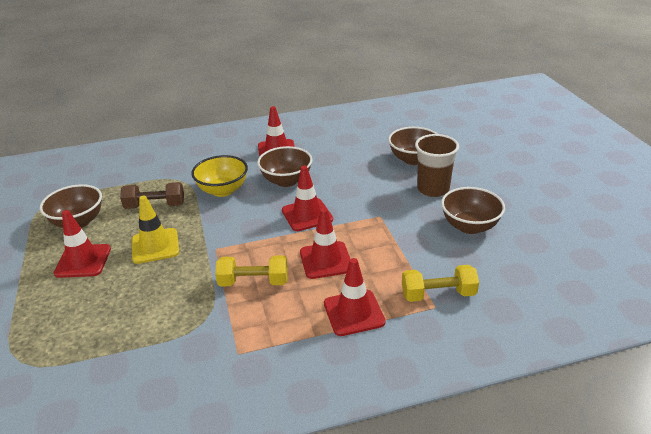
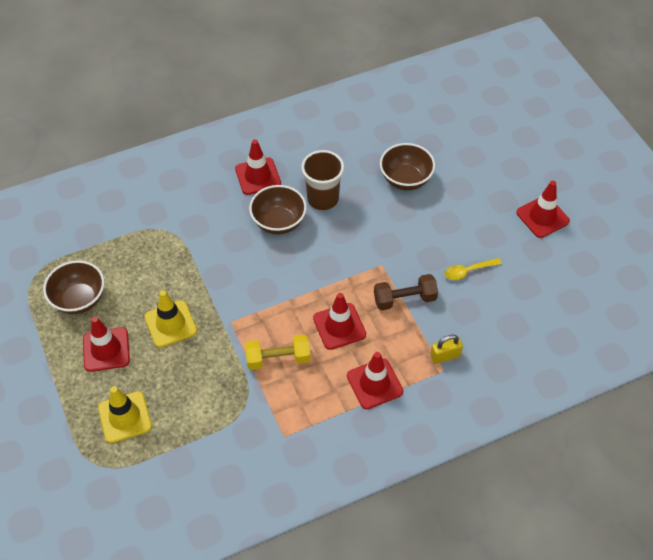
camera: 10 degrees left, 20 degrees up
brown dumbbell [120,182,184,209] -> brown dumbbell moved to [374,274,438,311]
yellow bowl [191,155,248,197] -> none
red traffic cone [282,166,333,231] -> red traffic cone moved to [516,181,570,238]
yellow dumbbell [402,265,479,302] -> yellow padlock [430,335,463,364]
brown cup [415,134,459,197] -> brown cup moved to [301,150,344,210]
brown bowl [441,187,505,234] -> yellow spoon [445,258,502,280]
none -> yellow traffic cone [98,386,152,443]

